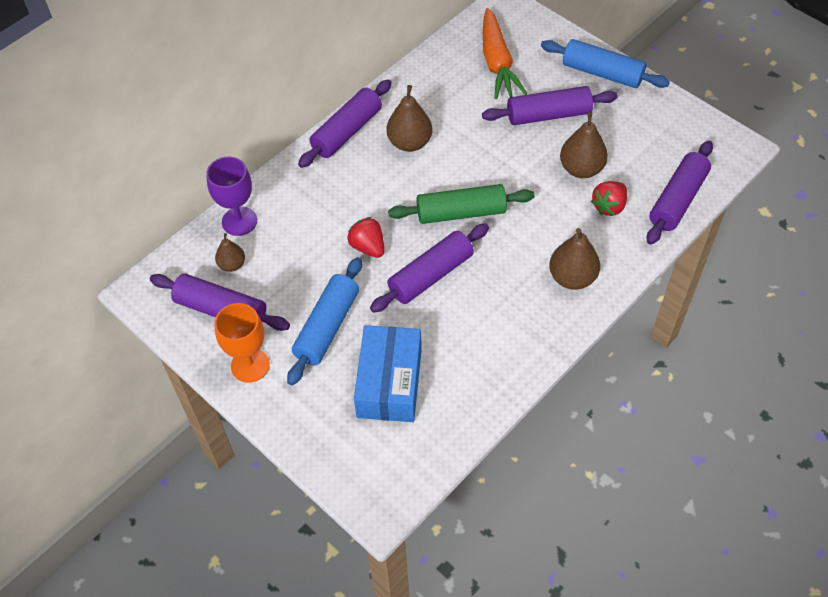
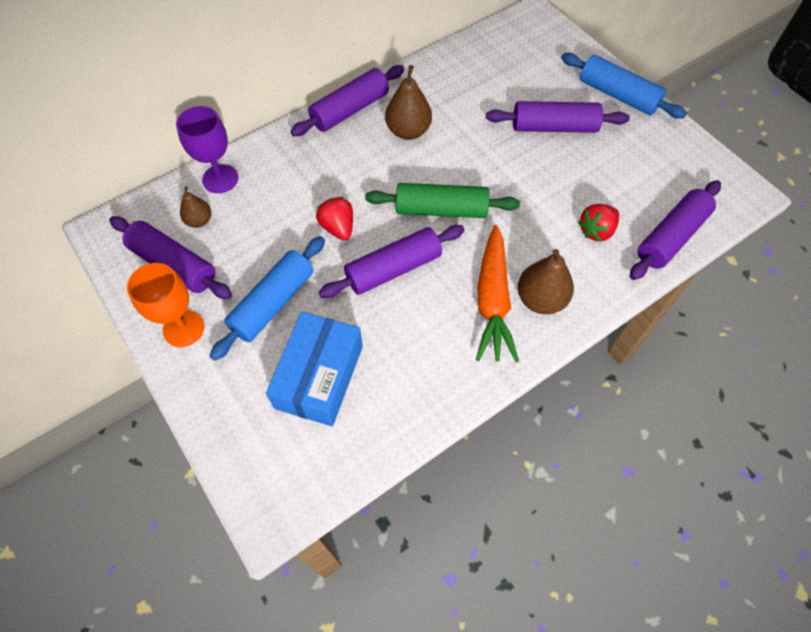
camera: 10 degrees right, 5 degrees up
orange carrot [483,8,527,99] -> orange carrot moved to [476,225,519,362]
brown pear [560,111,608,178] -> none

